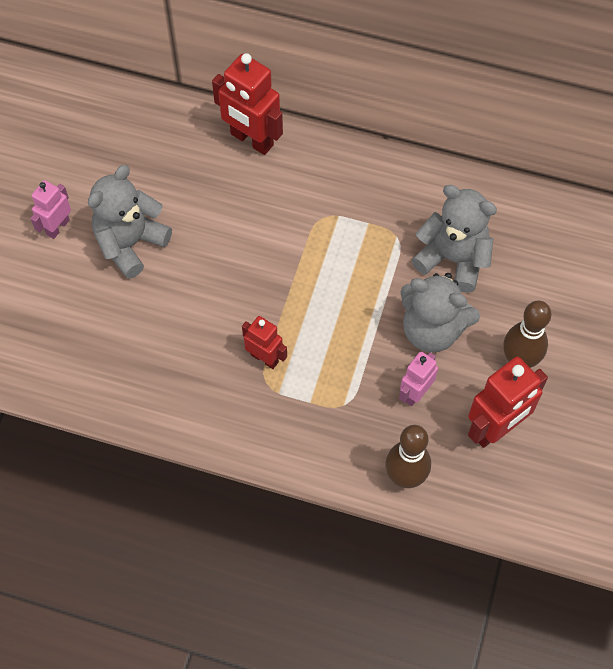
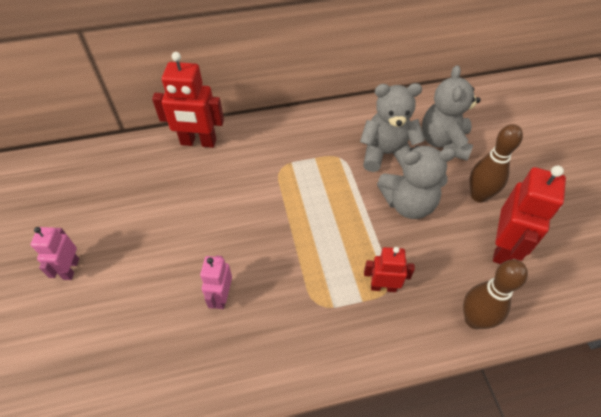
camera: 30 degrees left, 10 degrees down
grey teddy bear [88,165,172,279] -> grey teddy bear moved to [422,65,481,161]
red robot [242,316,287,369] -> red robot moved to [364,247,415,292]
pink robot [399,351,438,406] -> pink robot moved to [200,255,232,309]

